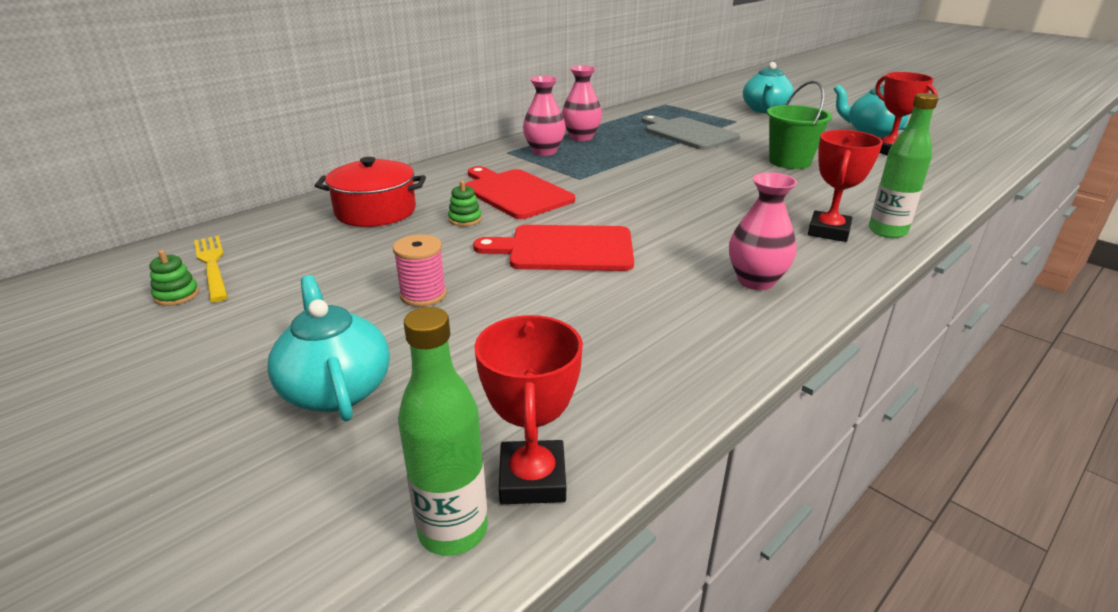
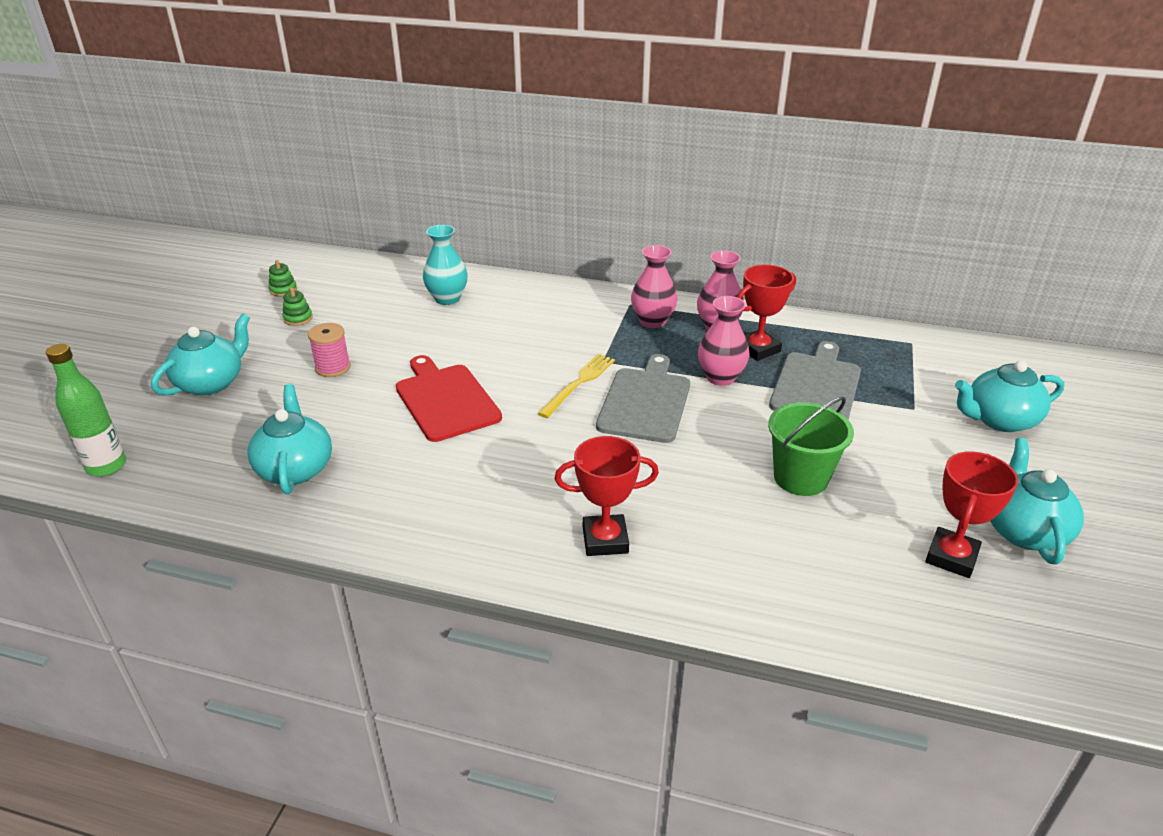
camera: 60 degrees right, 5 degrees up
yellow fork [194,236,228,302] -> yellow fork moved to [537,354,615,418]
red pot [315,157,426,227] -> turquoise vase [423,225,468,305]
green stacking toy [448,181,482,226] -> green stacking toy moved to [282,287,313,326]
red cutting board [465,166,575,219] -> none
red trophy [474,315,583,504] -> red trophy moved to [737,265,796,361]
pink vase [729,172,797,290] -> pink vase moved to [698,296,749,386]
green bottle [869,93,939,238] -> none
none -> turquoise teapot [248,384,332,494]
none -> grey cutting board [596,354,690,443]

